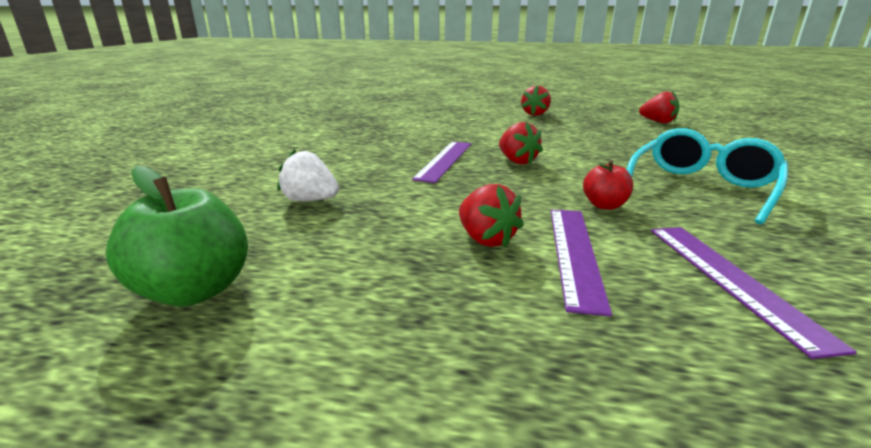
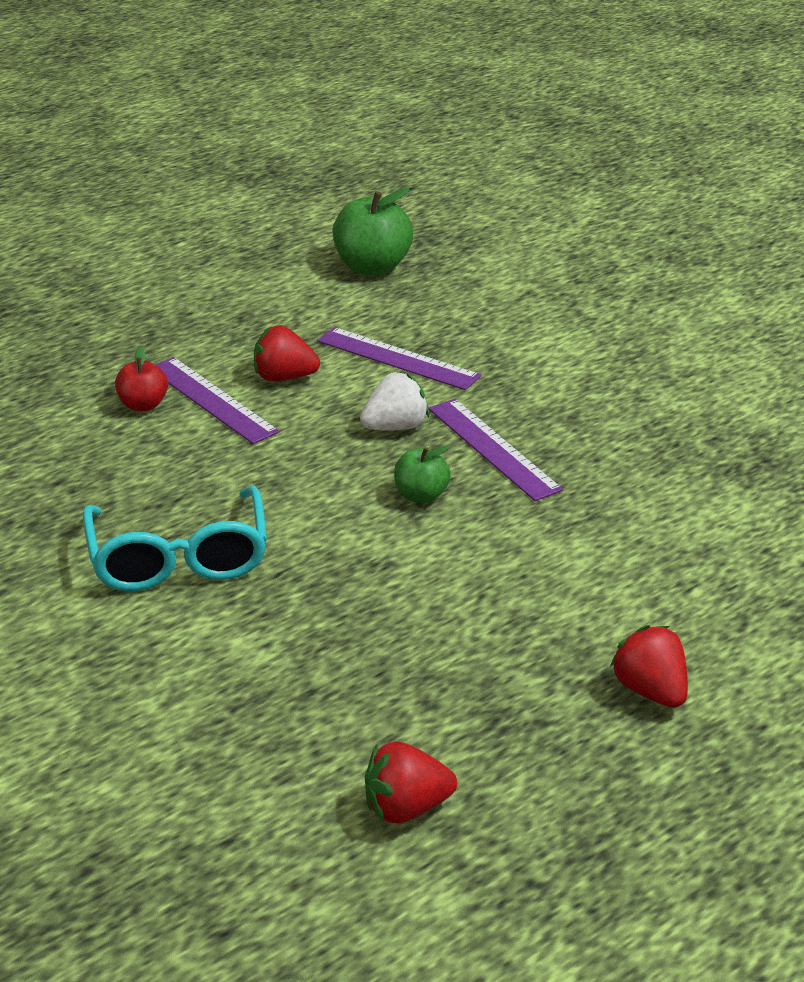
camera: 130 degrees right, 10 degrees up
white strawberry [278,150,339,201] -> white strawberry moved to [360,372,429,431]
red strawberry [499,122,543,164] -> green apple [394,446,451,503]
red apple [583,160,633,210] -> red apple moved to [115,346,168,411]
purple ruler [651,227,857,359] -> purple ruler moved to [317,327,481,390]

